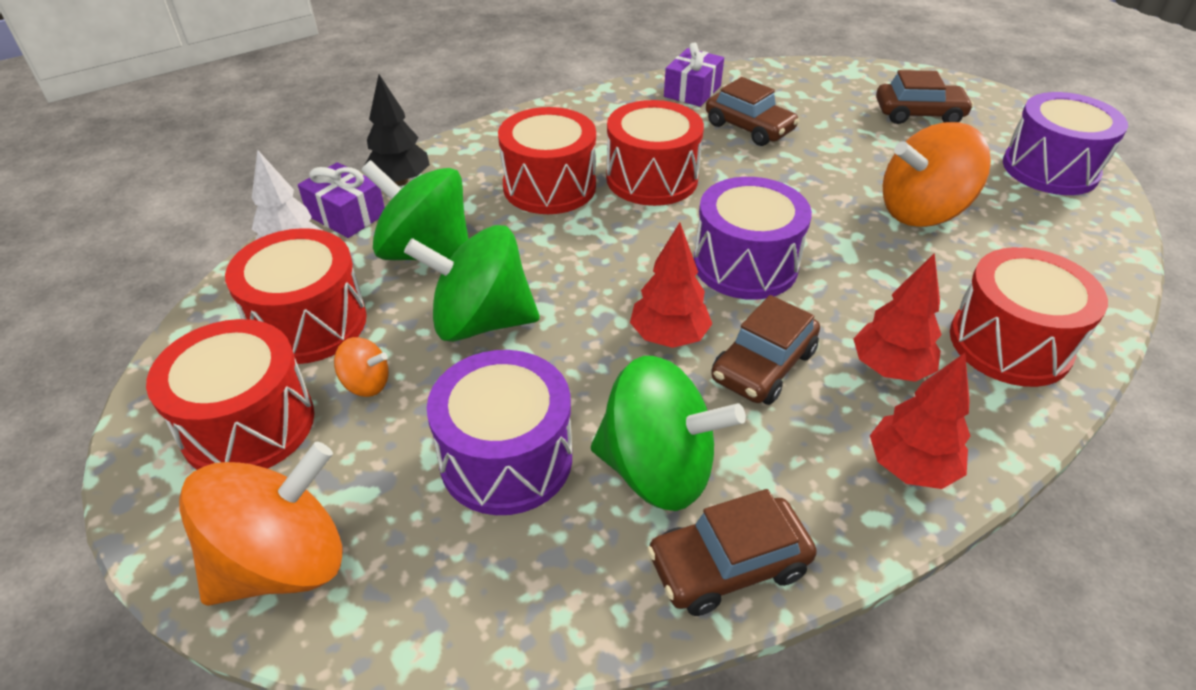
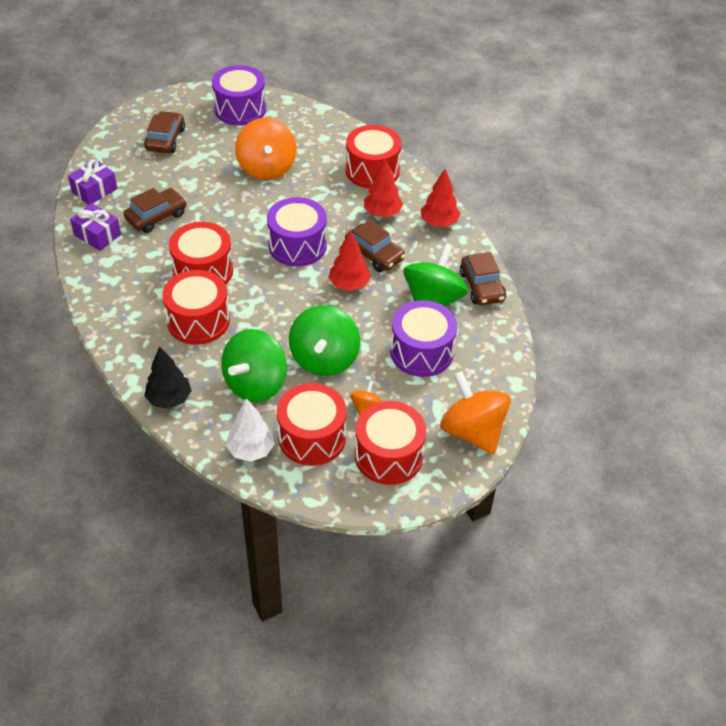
camera: 85 degrees left, 5 degrees up
purple gift [298,162,385,238] -> purple gift moved to [68,159,117,205]

